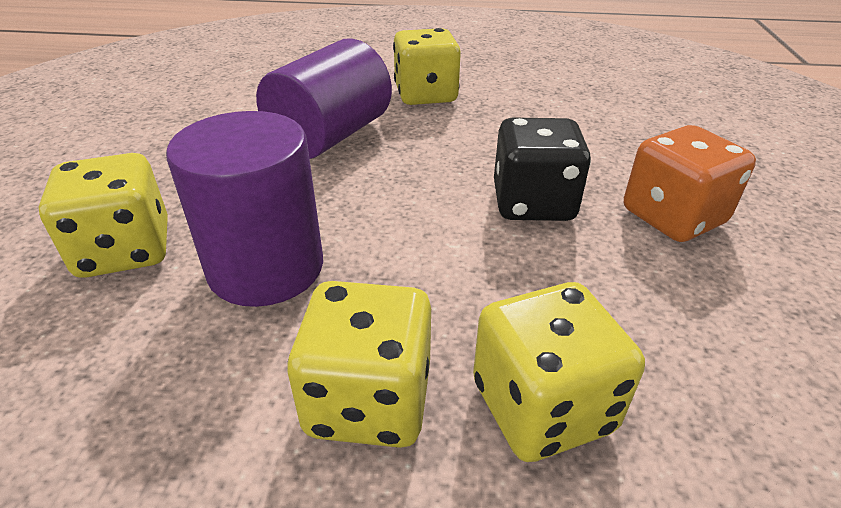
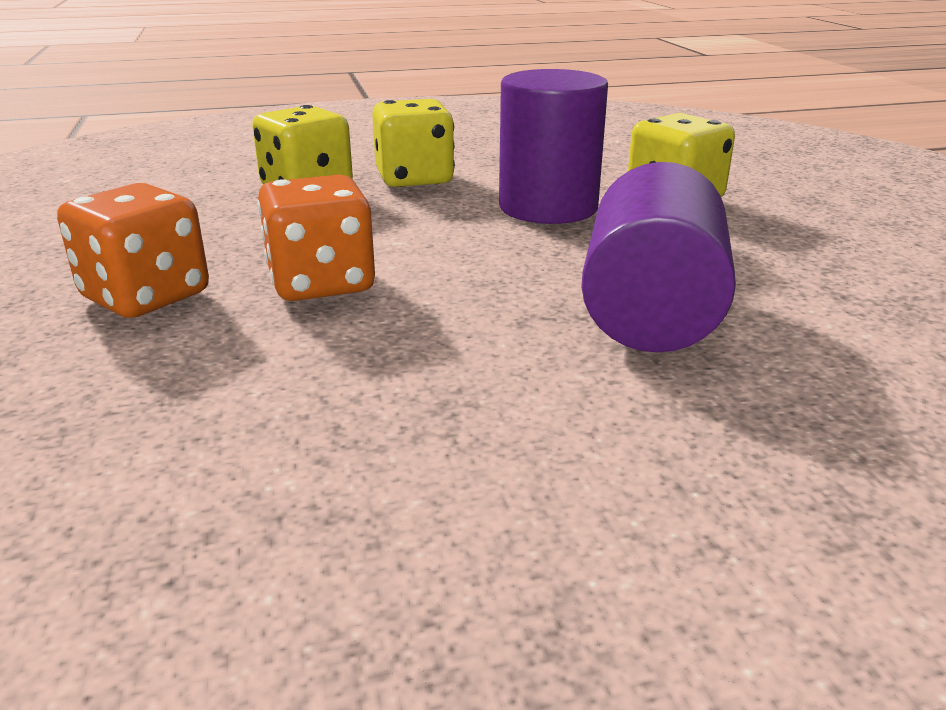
camera: 160 degrees right, 10 degrees down
yellow dice [393,28,461,105] -> none
black dice [494,117,591,221] -> orange dice [258,175,375,301]

